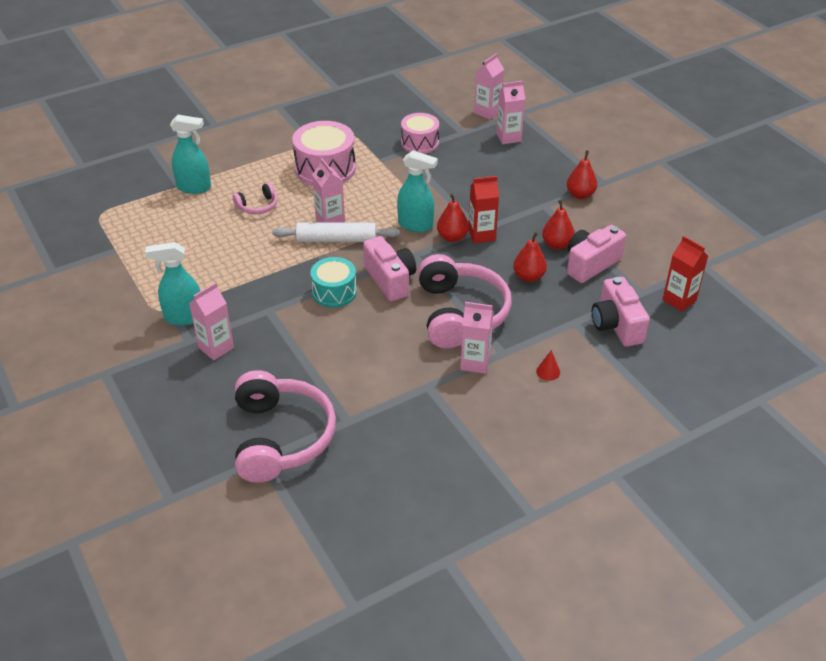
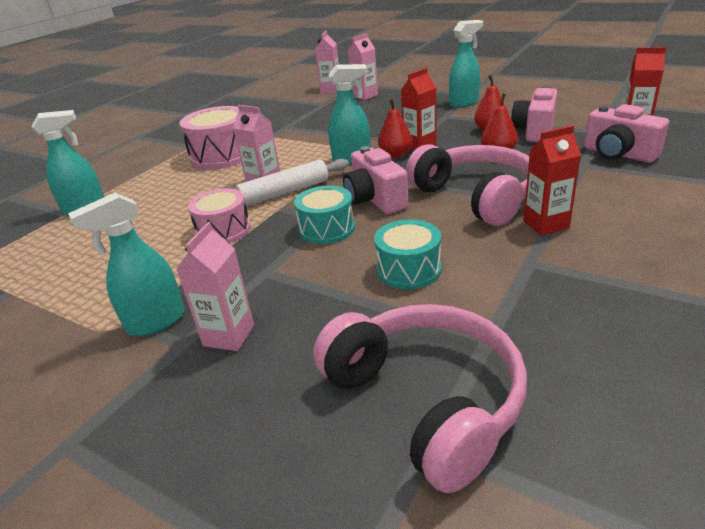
camera: 25 degrees left, 10 degrees down
pink headphones [233,183,277,214] -> none
pink camera [363,236,416,301] -> pink camera turned 150 degrees counterclockwise [343,146,409,214]
pink drum [401,113,439,154] -> pink drum moved to [188,188,251,243]
pink carton [460,302,493,374] -> red carton [523,125,581,236]
red cone [536,350,560,381] -> none
red pear [567,150,597,199] -> turquoise spray bottle [449,20,483,108]
none -> turquoise drum [374,219,441,290]

